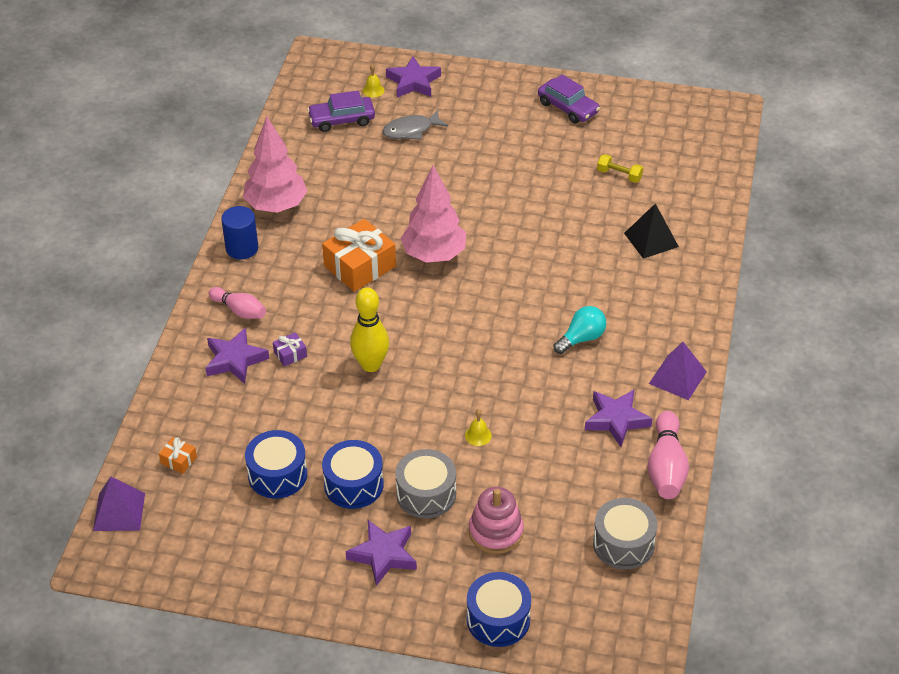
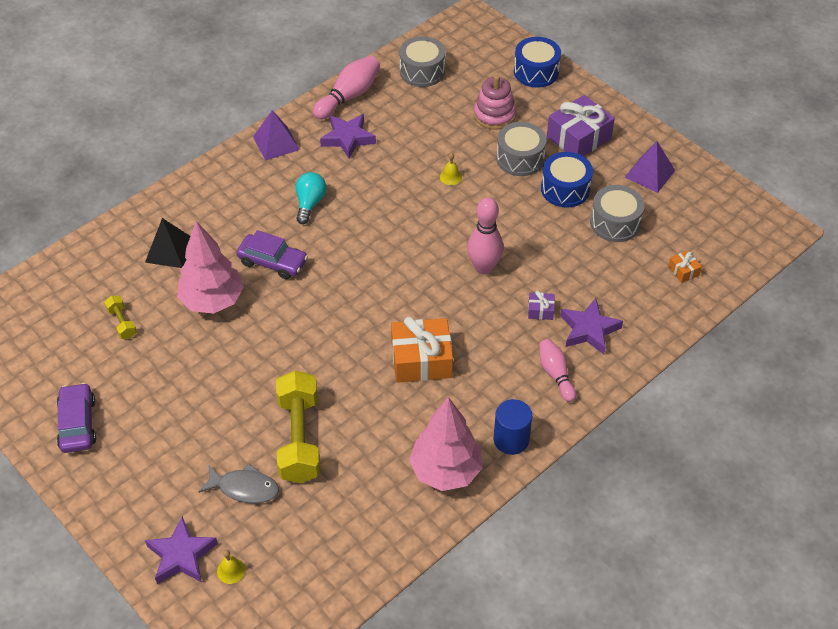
camera: 145 degrees left, 5 degrees up
purple pyramid [93,476,145,531] -> purple pyramid moved to [625,141,675,193]
blue drum [245,430,307,499] -> grey drum [590,185,645,242]
purple car [307,90,375,132] -> purple car moved to [236,230,308,279]
purple star [346,520,417,586] -> purple gift [547,95,615,156]
yellow bowling pin [350,287,389,372] -> pink bowling pin [467,197,503,274]
pink tree [400,165,466,263] -> pink tree moved to [177,221,244,314]
turquoise light bulb [554,306,606,354] -> turquoise light bulb turned 105 degrees clockwise [296,172,326,224]
none -> yellow dumbbell [276,371,320,483]

